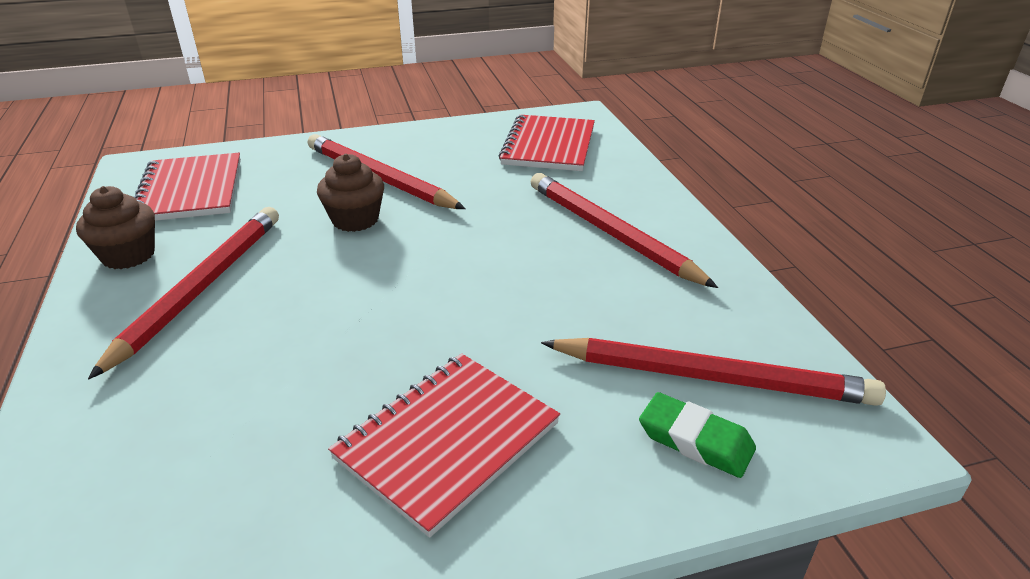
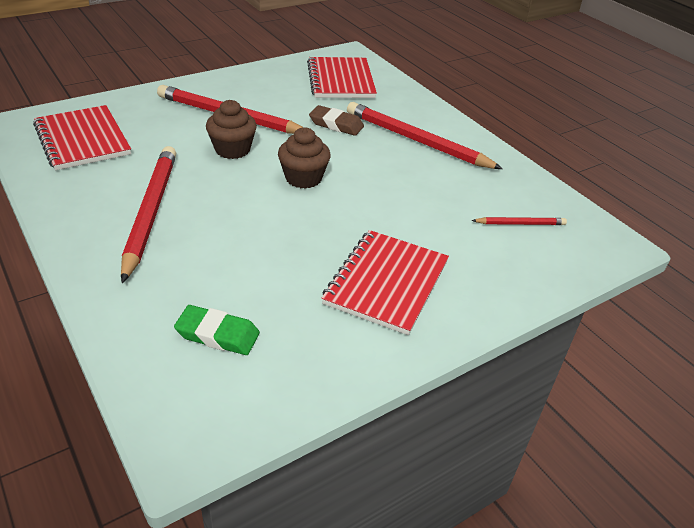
camera: 20 degrees left, 5 degrees up
brown cupcake [76,186,155,269] -> brown cupcake moved to [278,127,331,189]
red pencil [541,338,886,406] -> red pencil [471,217,567,225], size x0.47
green eraser [639,392,756,478] -> green eraser moved to [174,305,260,355]
none -> brown eraser [309,105,364,136]

